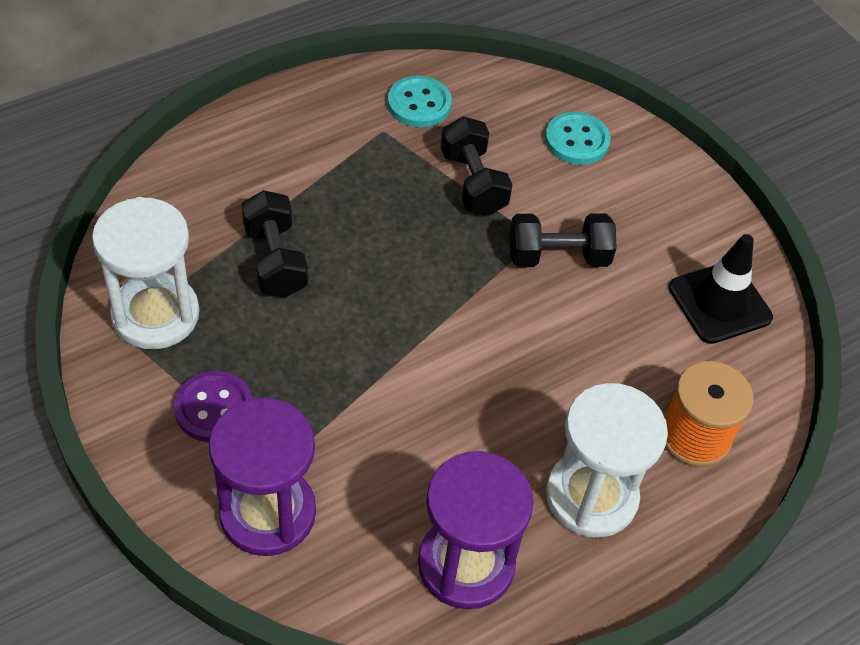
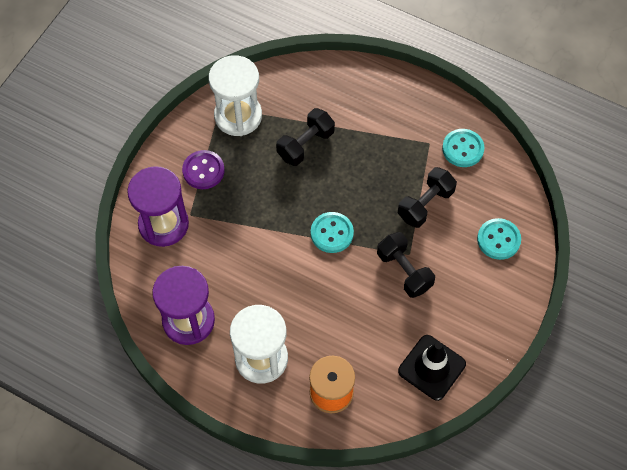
camera: 65 degrees right, 10 degrees up
none -> turquoise button [311,212,354,253]

